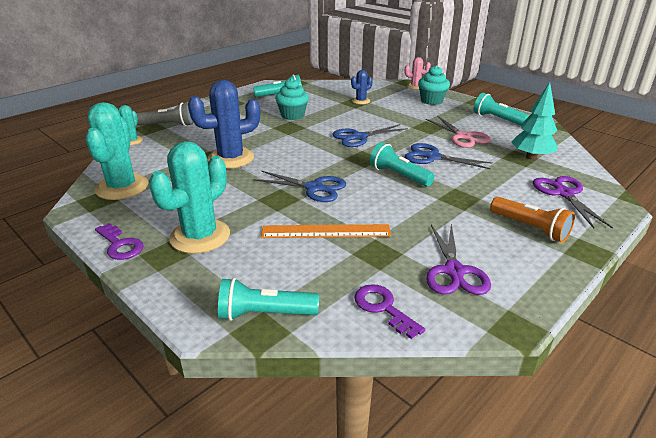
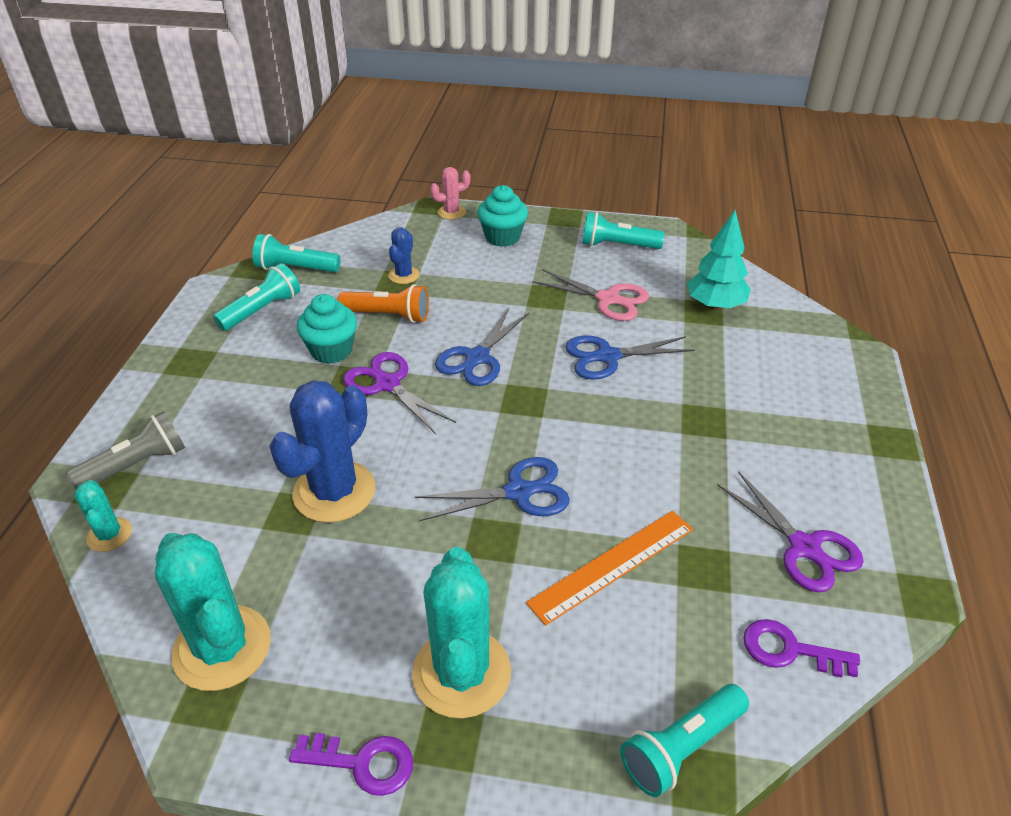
camera: 35 degrees left, 10 degrees up
turquoise flashlight [370,142,435,187] -> turquoise flashlight moved to [253,234,341,273]
orange flashlight [490,197,575,242] -> orange flashlight moved to [337,284,429,323]
purple scissors [533,176,613,228] -> purple scissors moved to [343,352,456,434]

